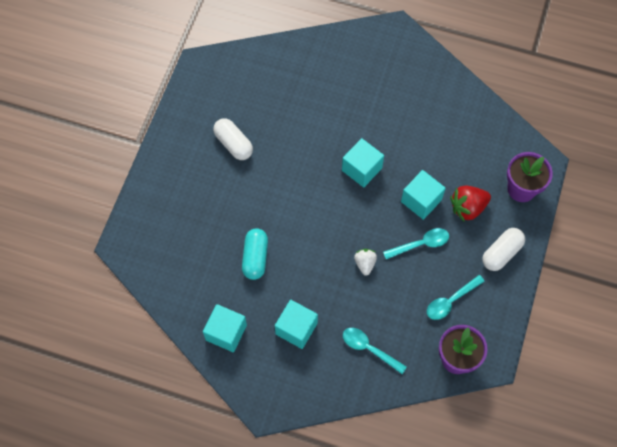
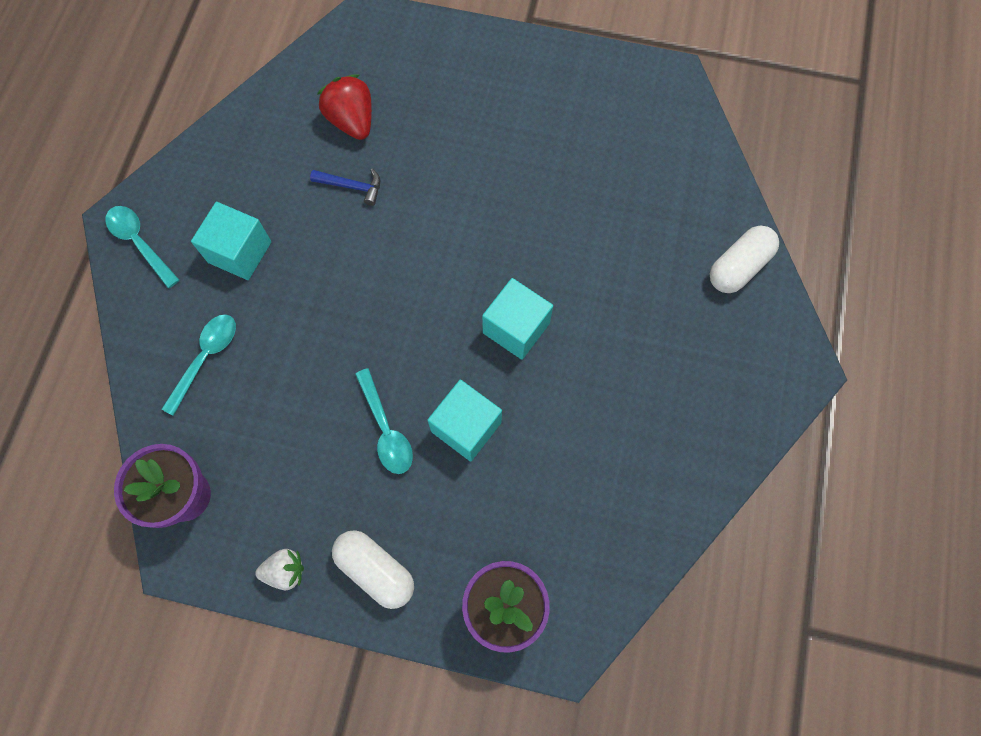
camera: 85 degrees right, 5 degrees up
turquoise cube [203,304,247,352] -> none
white capsule [213,118,253,160] -> white capsule moved to [710,225,779,293]
turquoise capsule [242,228,268,280] -> blue hammer [310,168,380,206]
white strawberry [354,249,377,276] -> white strawberry moved to [255,549,304,590]
turquoise spoon [427,275,485,320] -> turquoise spoon moved to [105,206,179,288]
red strawberry [450,186,491,221] -> red strawberry moved to [317,74,372,140]

